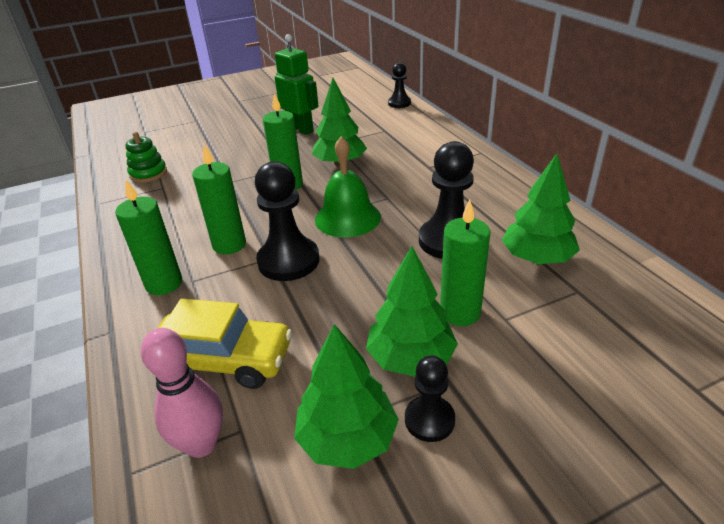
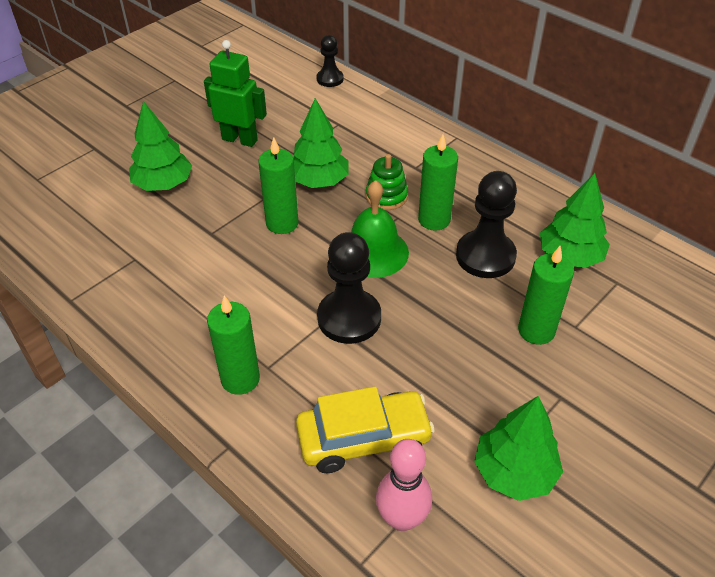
camera: 25 degrees left, 10 degrees up
green stacking toy [125,132,167,183] -> green stacking toy moved to [366,154,408,210]
green candle [192,145,246,254] -> green candle moved to [418,134,458,231]
green tree [366,246,458,377] -> green tree moved to [129,101,193,191]
black pawn [405,356,455,442] -> none

